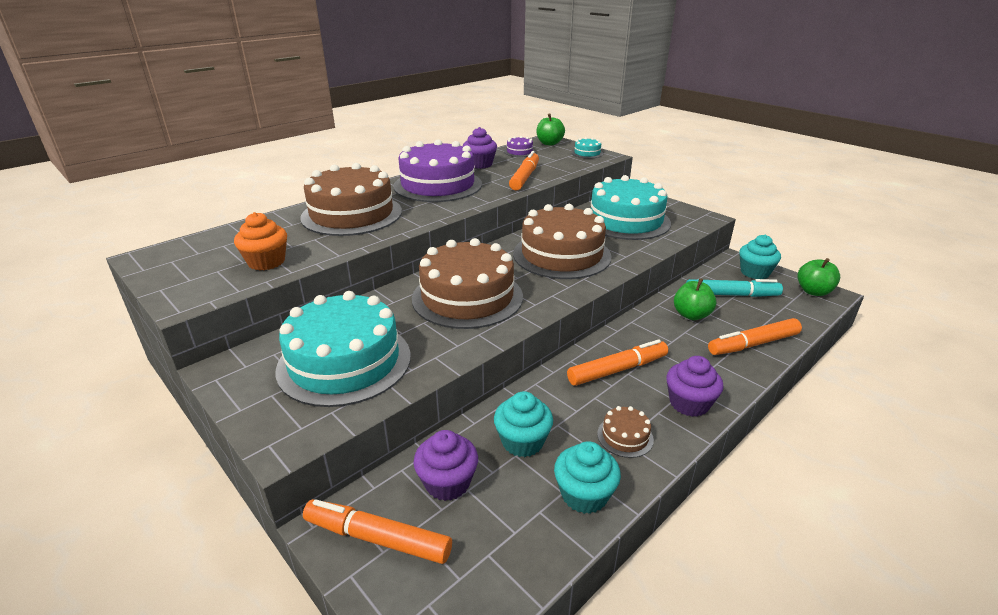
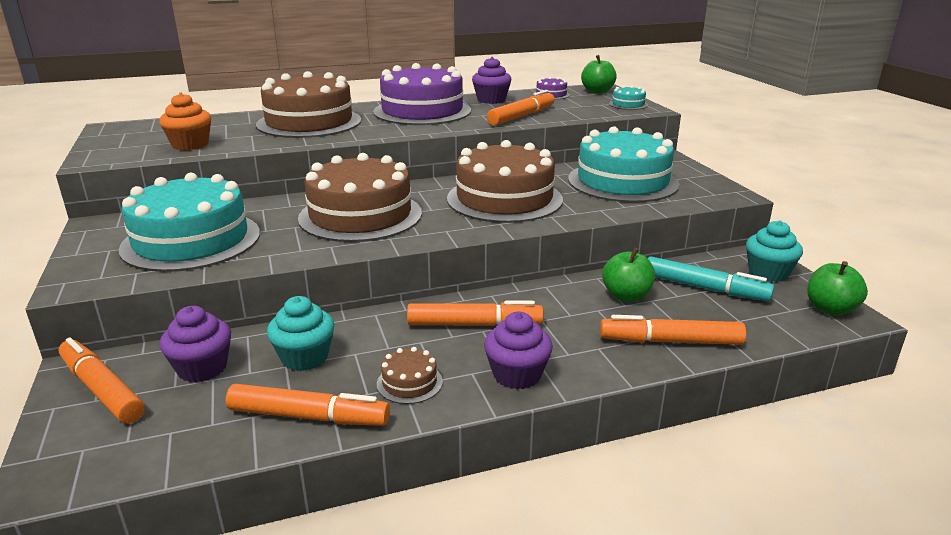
camera: 25 degrees right, 5 degrees down
turquoise cupcake [554,441,621,514] -> orange marker [226,384,390,426]

